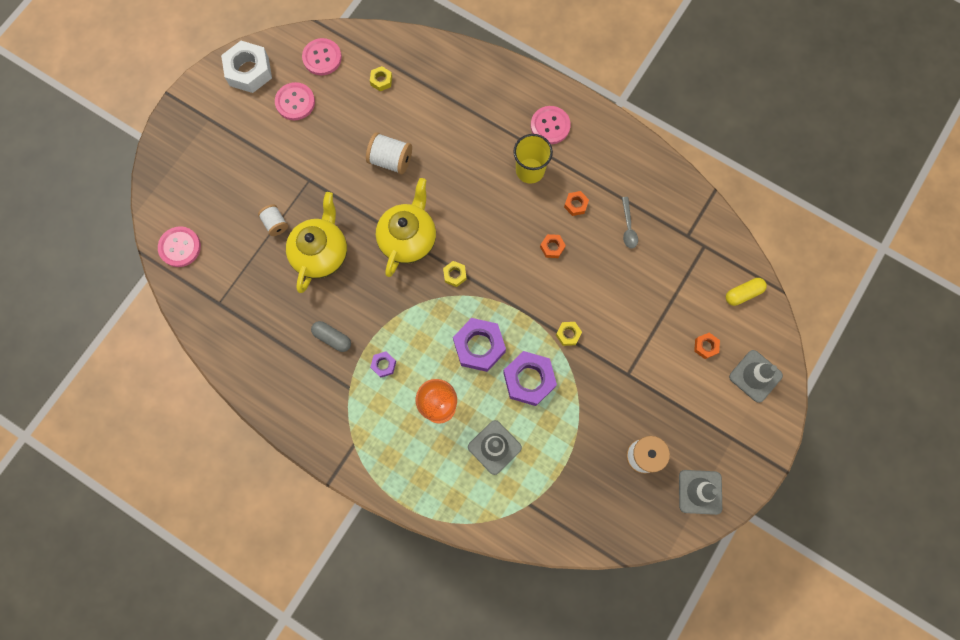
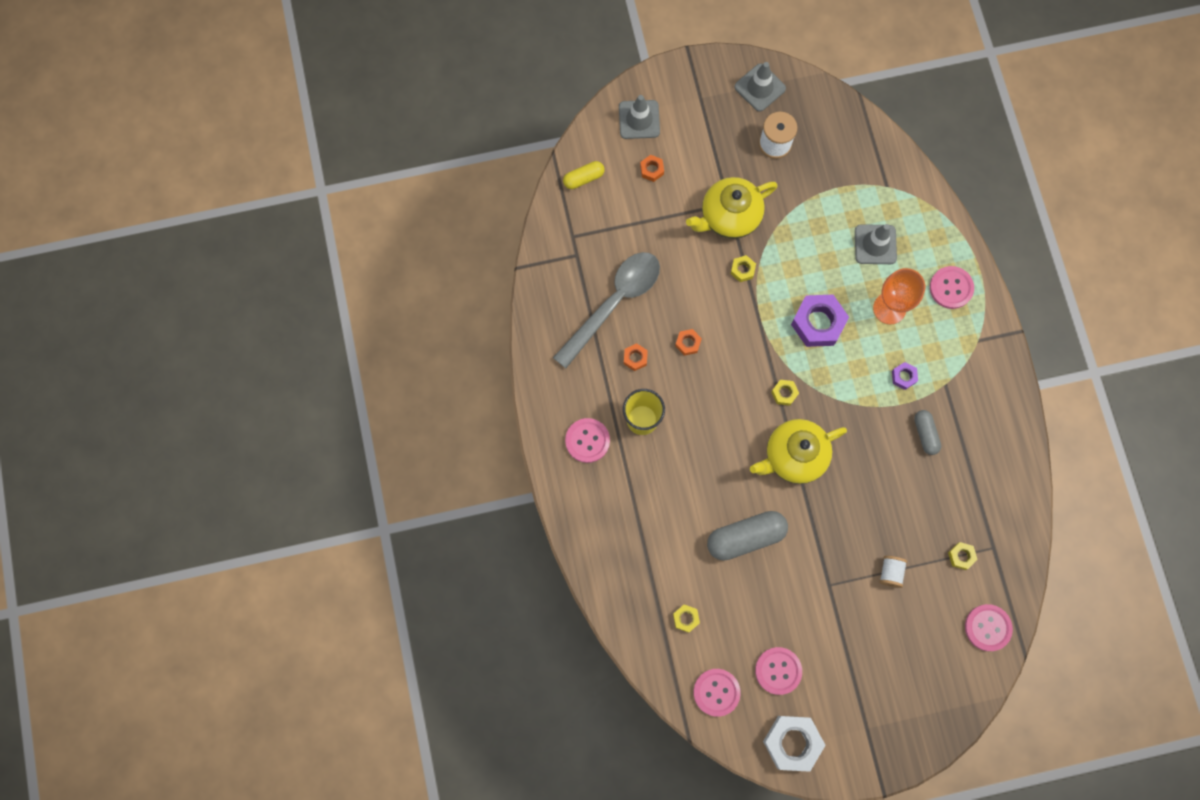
camera: 135 degrees left, 0 degrees up
yellow teapot [286,192,347,293] -> yellow teapot moved to [686,177,778,239]
white spool [366,132,412,174] -> grey capsule [707,511,788,561]
purple nut [503,351,557,406] -> none
grey spoon [622,197,638,249] -> grey spoon [553,252,660,368], size x2.46
yellow capsule [726,278,767,306] -> yellow capsule turned 45 degrees counterclockwise [563,161,605,189]
none -> pink button [930,266,974,309]
none -> yellow nut [948,542,978,570]

